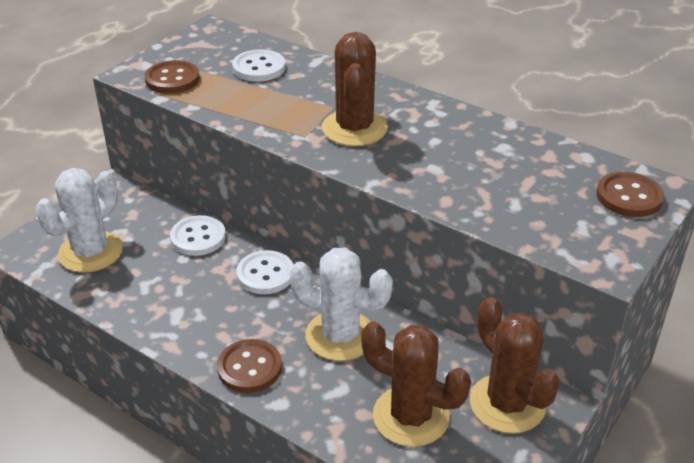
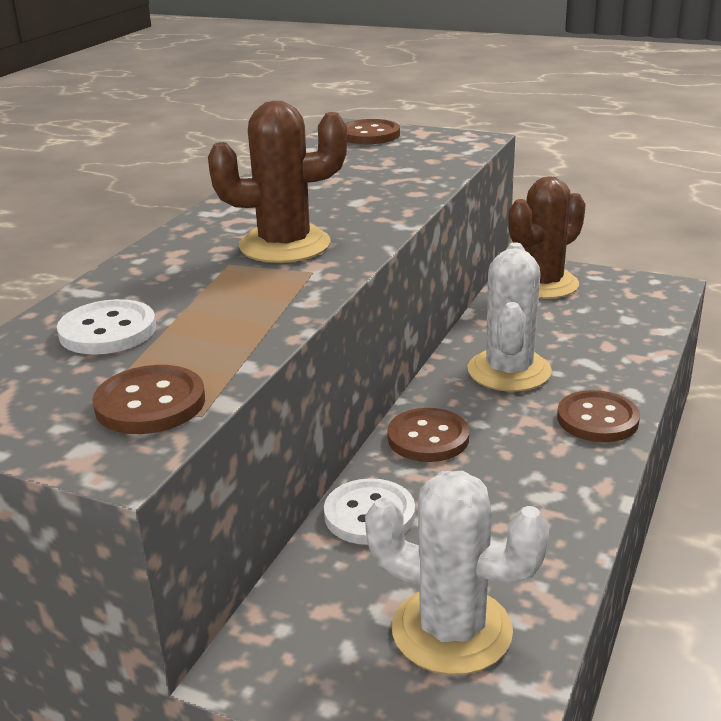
camera: 100 degrees left, 10 degrees down
white button [236,250,294,294] -> brown button [387,408,469,462]
brown cactus [361,321,471,447] -> none

